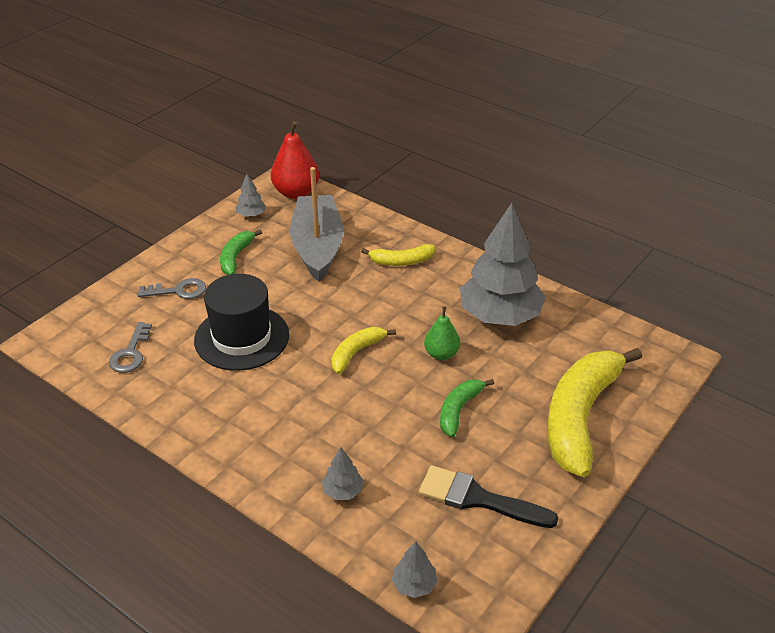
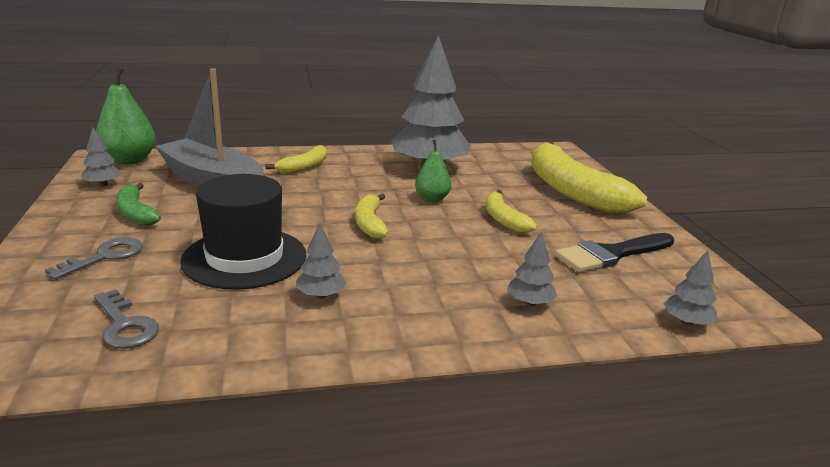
camera: 50 degrees left, 15 degrees down
red pear [271,121,319,199] -> green pear [96,67,156,165]
green banana [440,379,494,437] -> yellow banana [486,190,537,233]
none -> grey tree [296,223,347,299]

